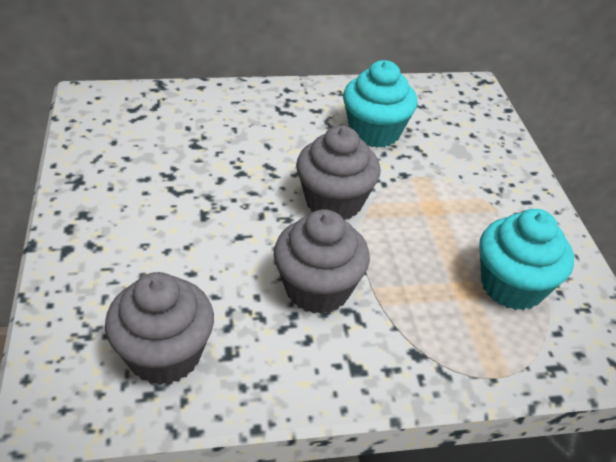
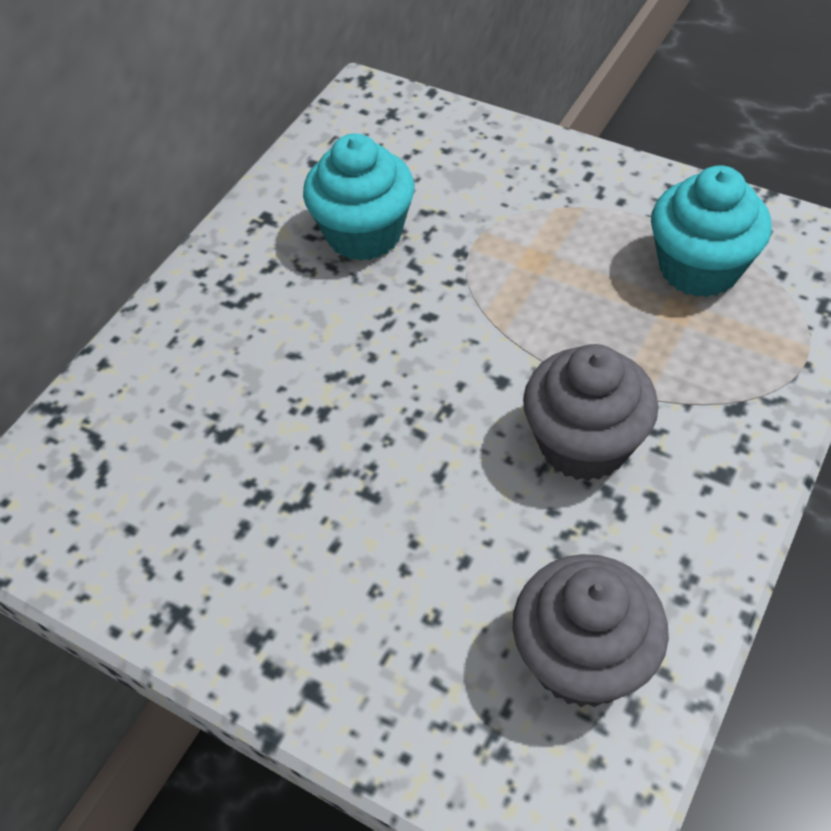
camera: 45 degrees left, 10 degrees up
grey cupcake [296,126,380,220] -> none

